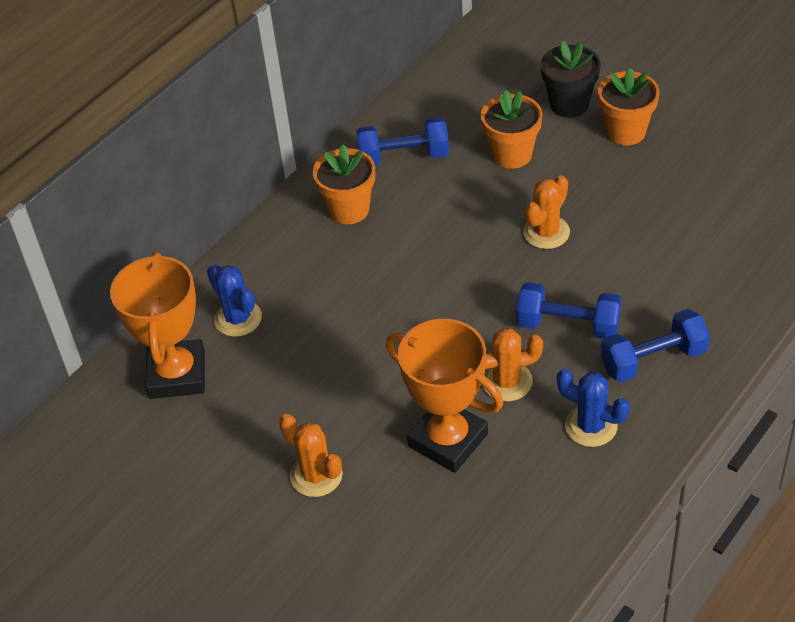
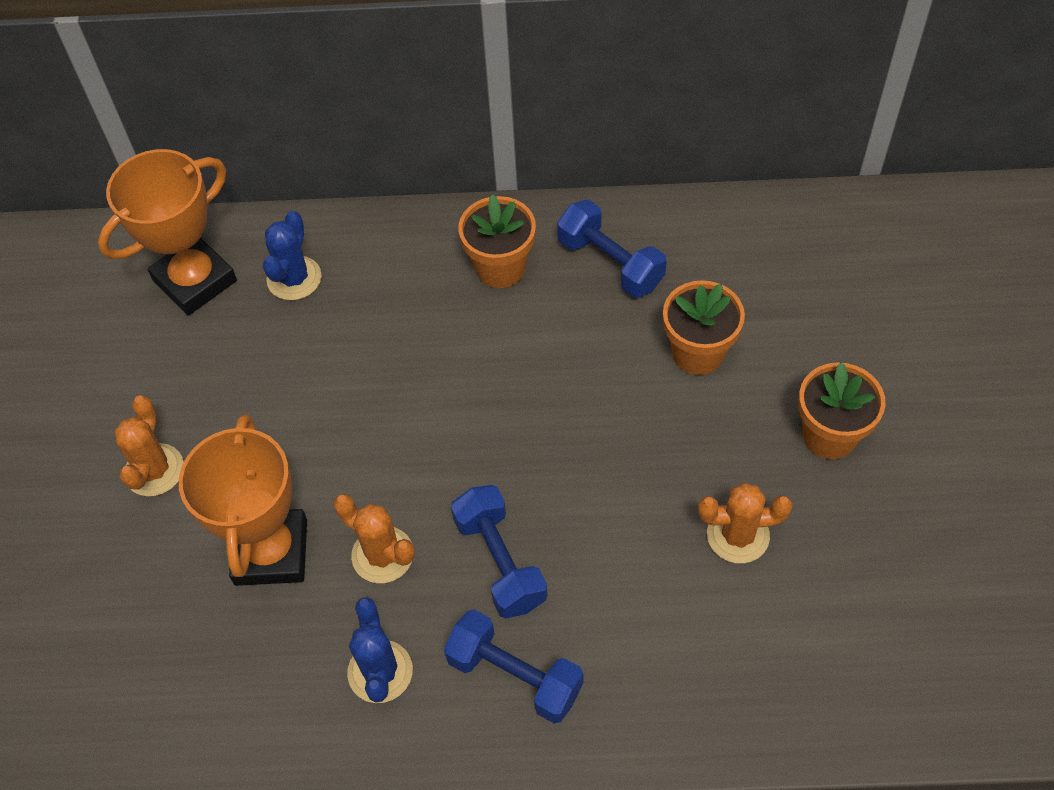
camera: 50 degrees right, 10 degrees up
orange cactus [523,175,570,249] -> orange cactus moved to [698,483,793,563]
black flower pot [541,41,601,118] -> none

